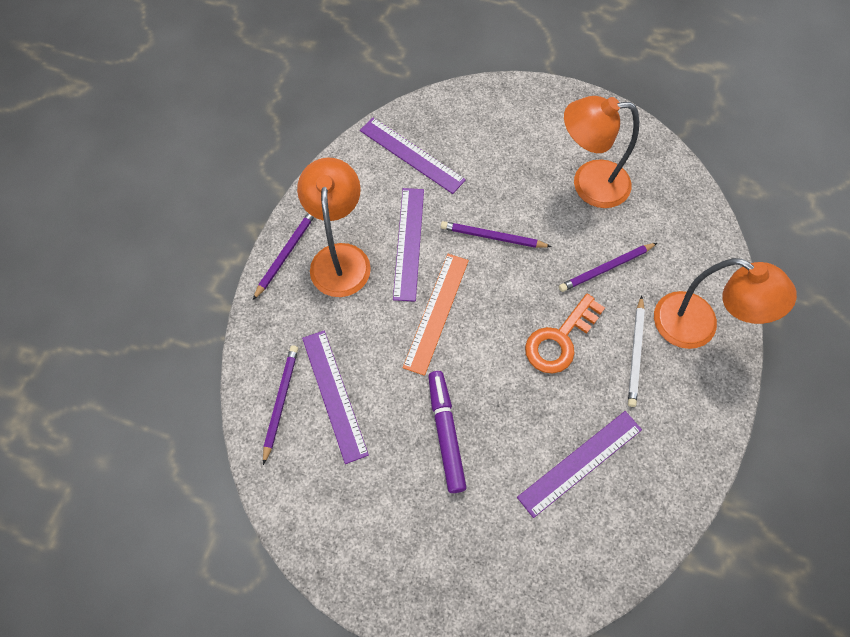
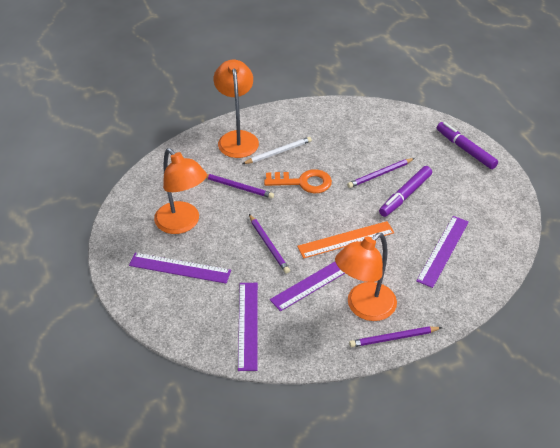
camera: 130 degrees left, 20 degrees down
purple pencil [263,345,298,465] -> purple pencil moved to [347,158,415,188]
purple ruler [517,411,642,518] -> purple ruler moved to [129,253,231,284]
none -> purple marker [437,122,498,169]

